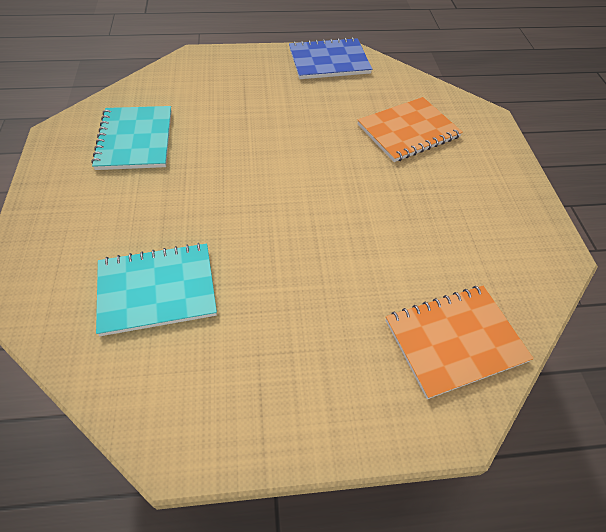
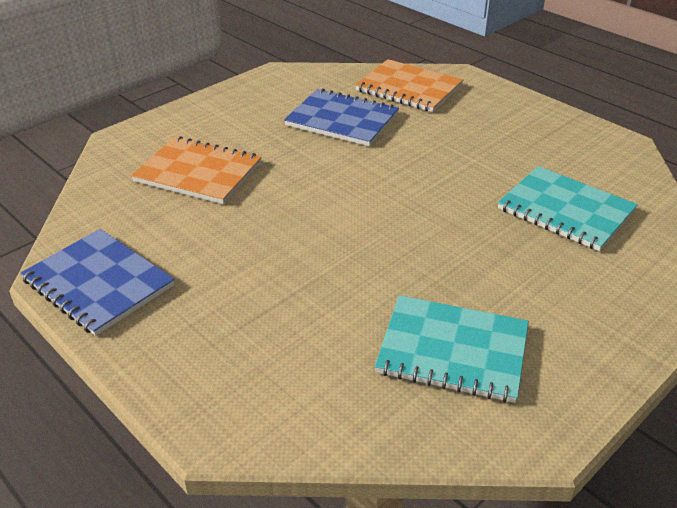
camera: 125 degrees left, 15 degrees down
turquoise notebook [91,106,171,170] -> turquoise notebook turned 60 degrees clockwise [375,295,529,403]
none -> blue notebook [284,88,399,146]

